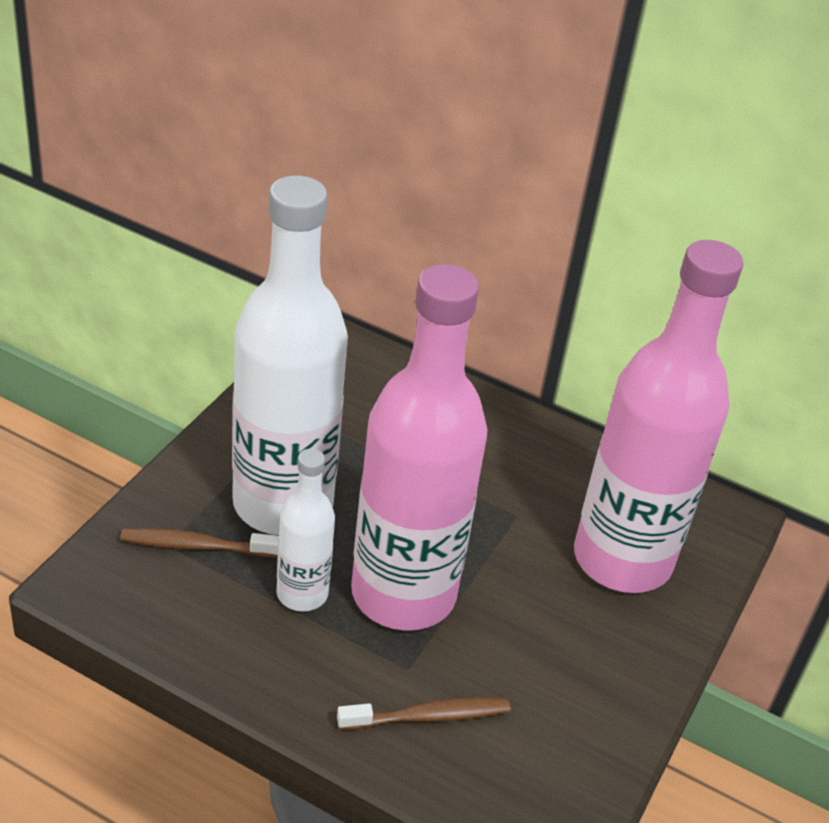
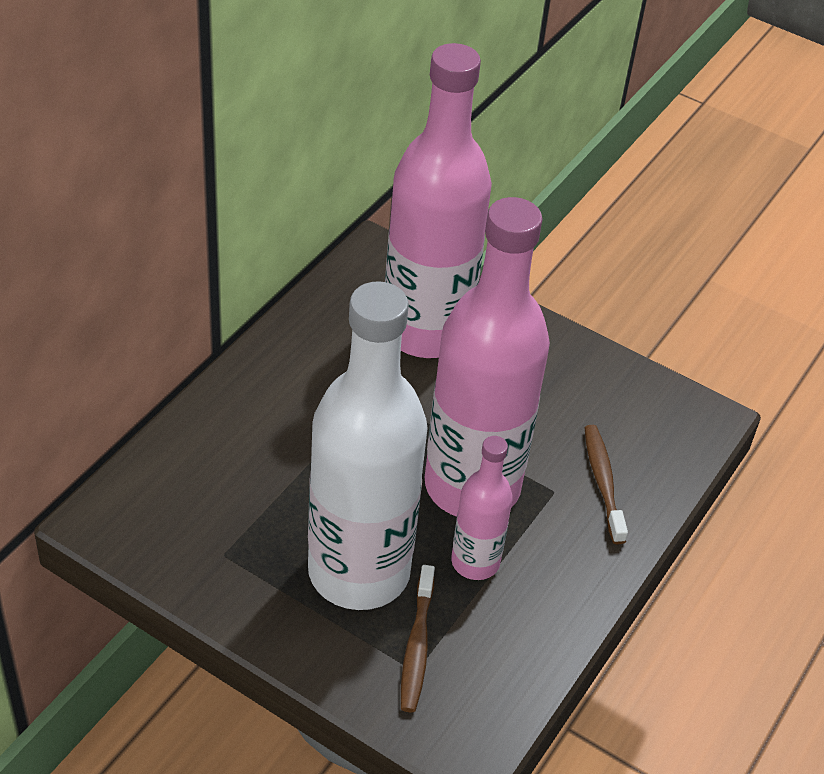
camera: 85 degrees left, 5 degrees up
white bottle [276,449,335,612] -> pink bottle [451,436,513,580]

